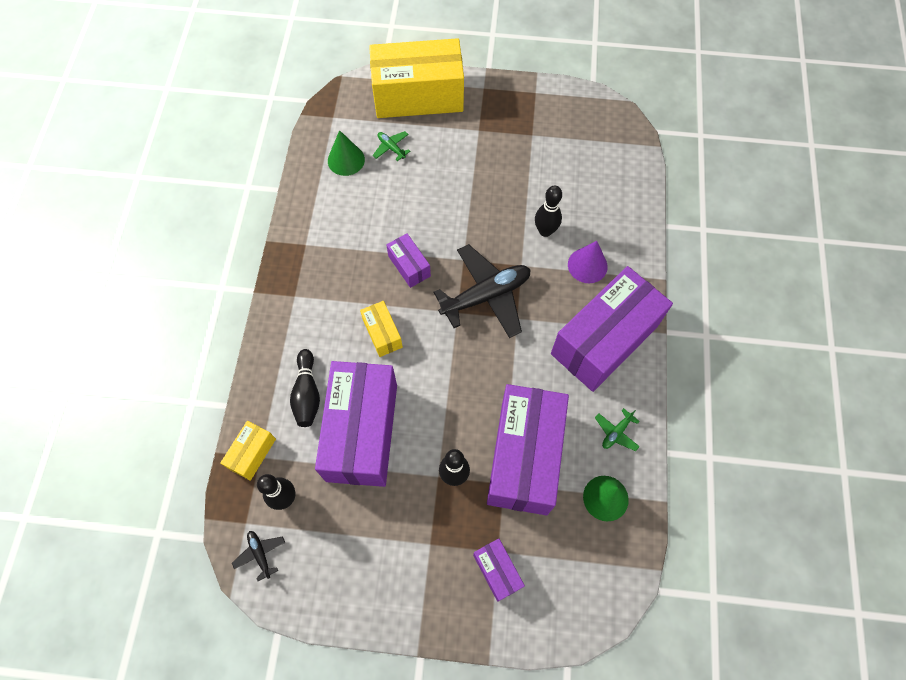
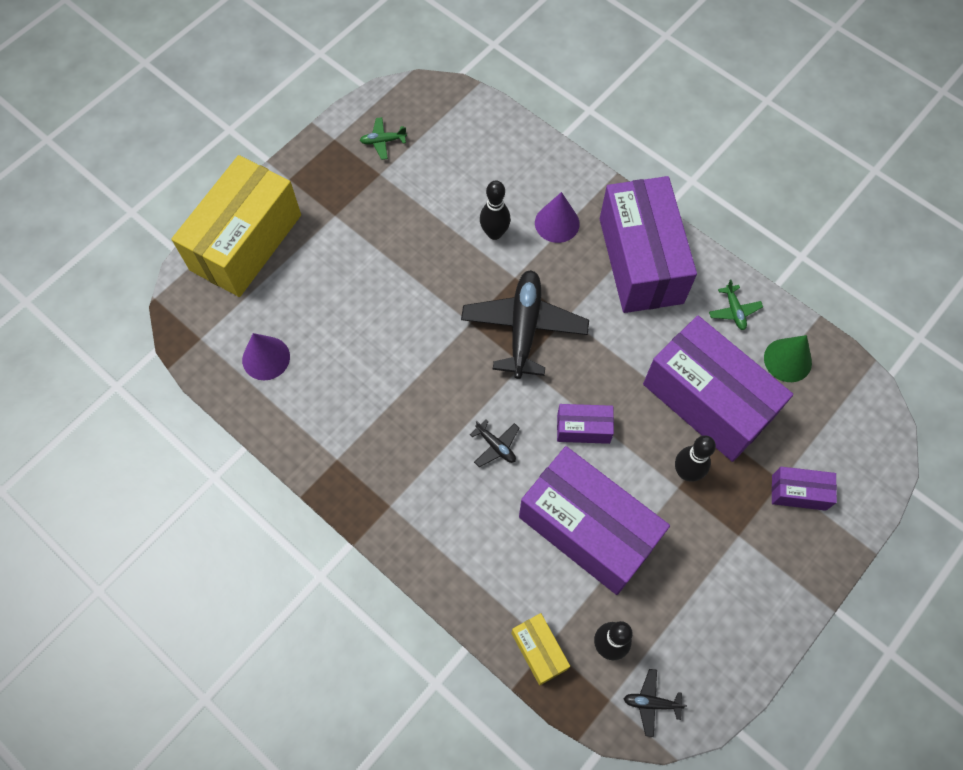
camera: 55 degrees left, 0 degrees up
black bowling pin [290,349,320,427] -> none
green cone [328,130,365,176] -> purple cone [242,333,290,380]
yellow box [360,301,403,357] -> black plane [470,419,519,467]
green plane [373,131,410,161] -> green plane moved to [360,117,407,160]
purple box [386,233,431,288] -> purple box moved to [557,404,614,444]

